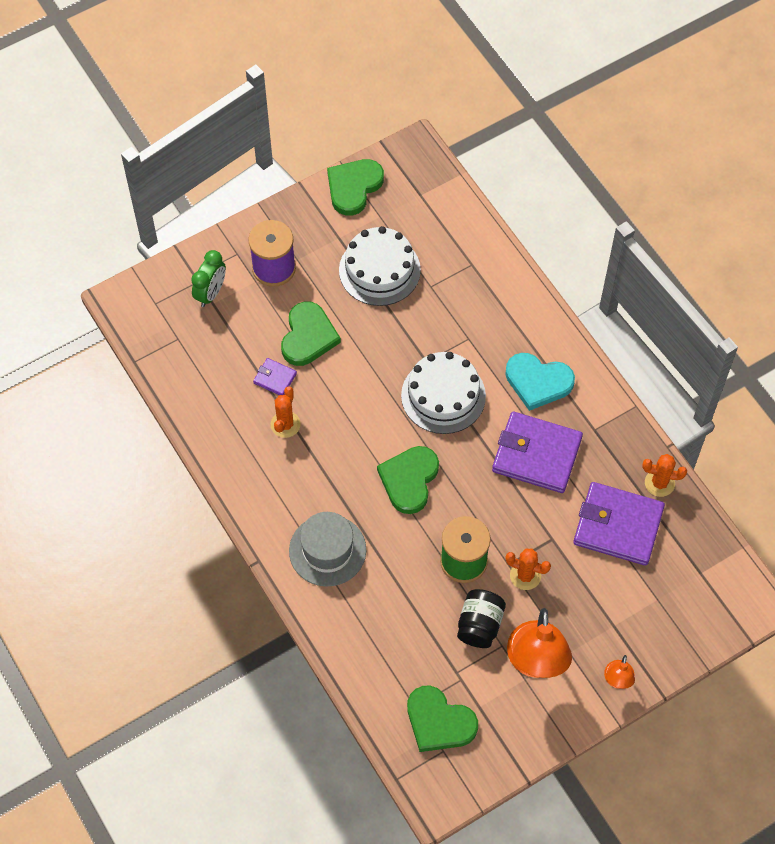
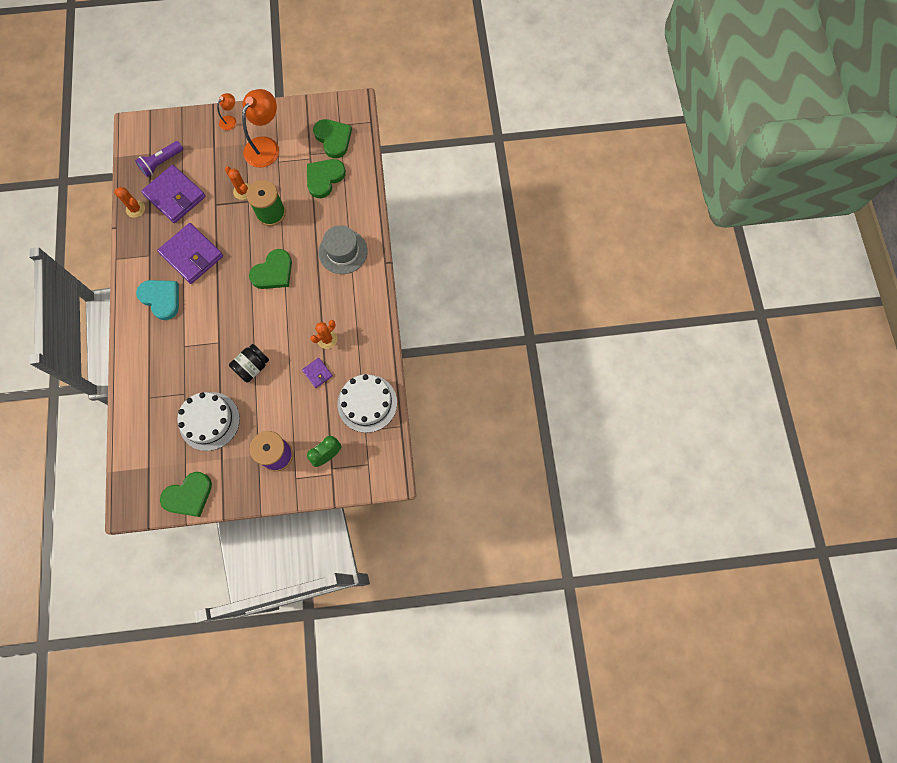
camera: 155 degrees left, 10 degrees up
green heart [281,301,341,366] -> green heart moved to [307,159,346,198]
white cake [401,352,486,434] -> white cake moved to [337,374,397,433]
black jar [457,589,506,648] -> black jar moved to [229,344,269,383]
none -> purple flashlight [135,141,183,177]

